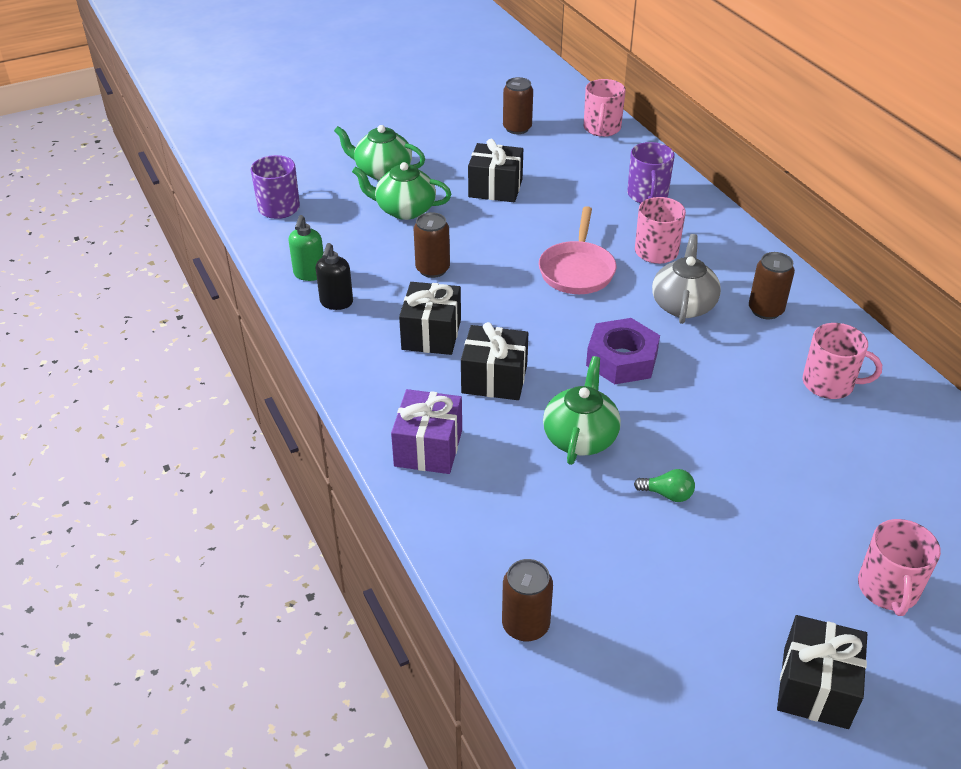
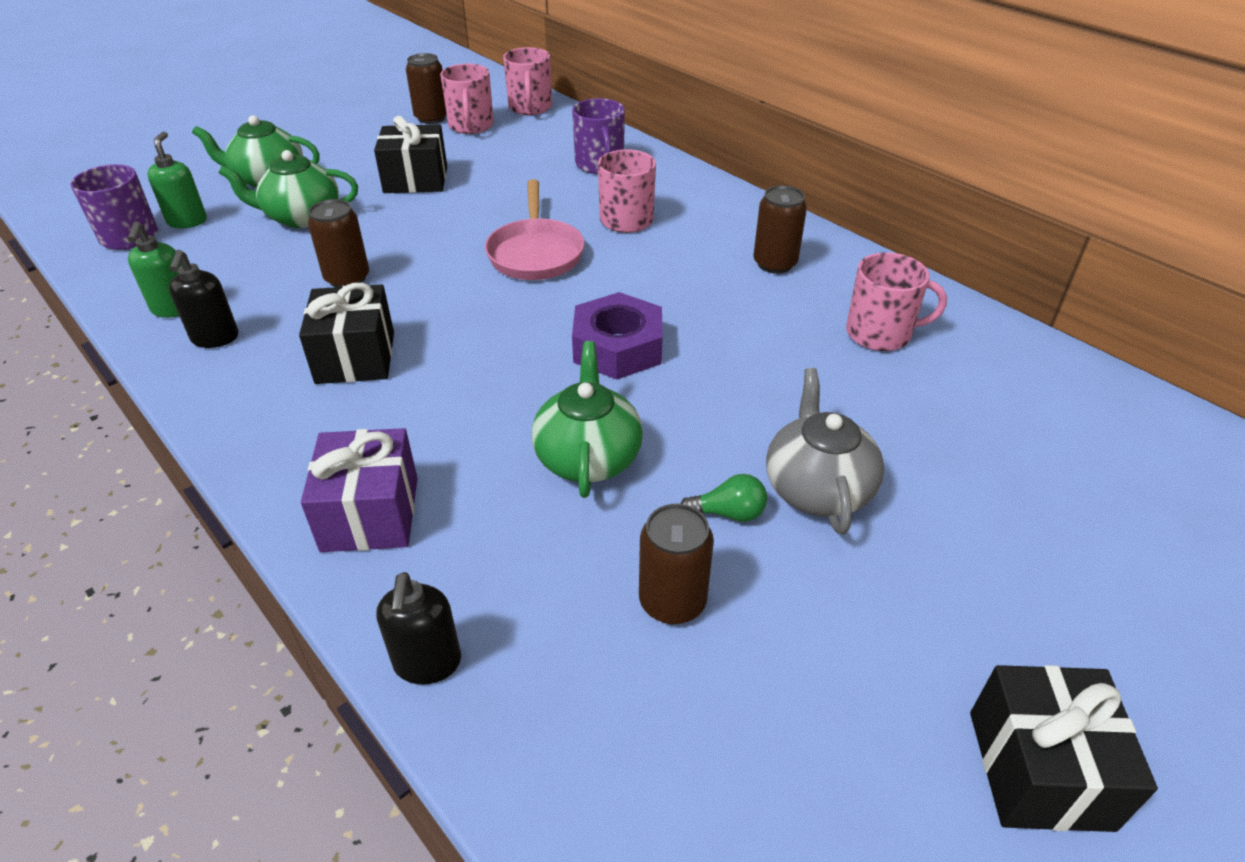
camera: 15 degrees left, 0 degrees up
black gift [461,322,528,400] -> none
brown can [502,559,553,641] -> brown can moved to [639,504,714,624]
grey teapot [652,234,721,324] -> grey teapot moved to [766,368,884,534]
pink mug [858,519,941,616] -> pink mug moved to [440,64,494,134]
none -> green soap dispenser [147,132,207,228]
none -> black soap dispenser [377,572,461,684]

